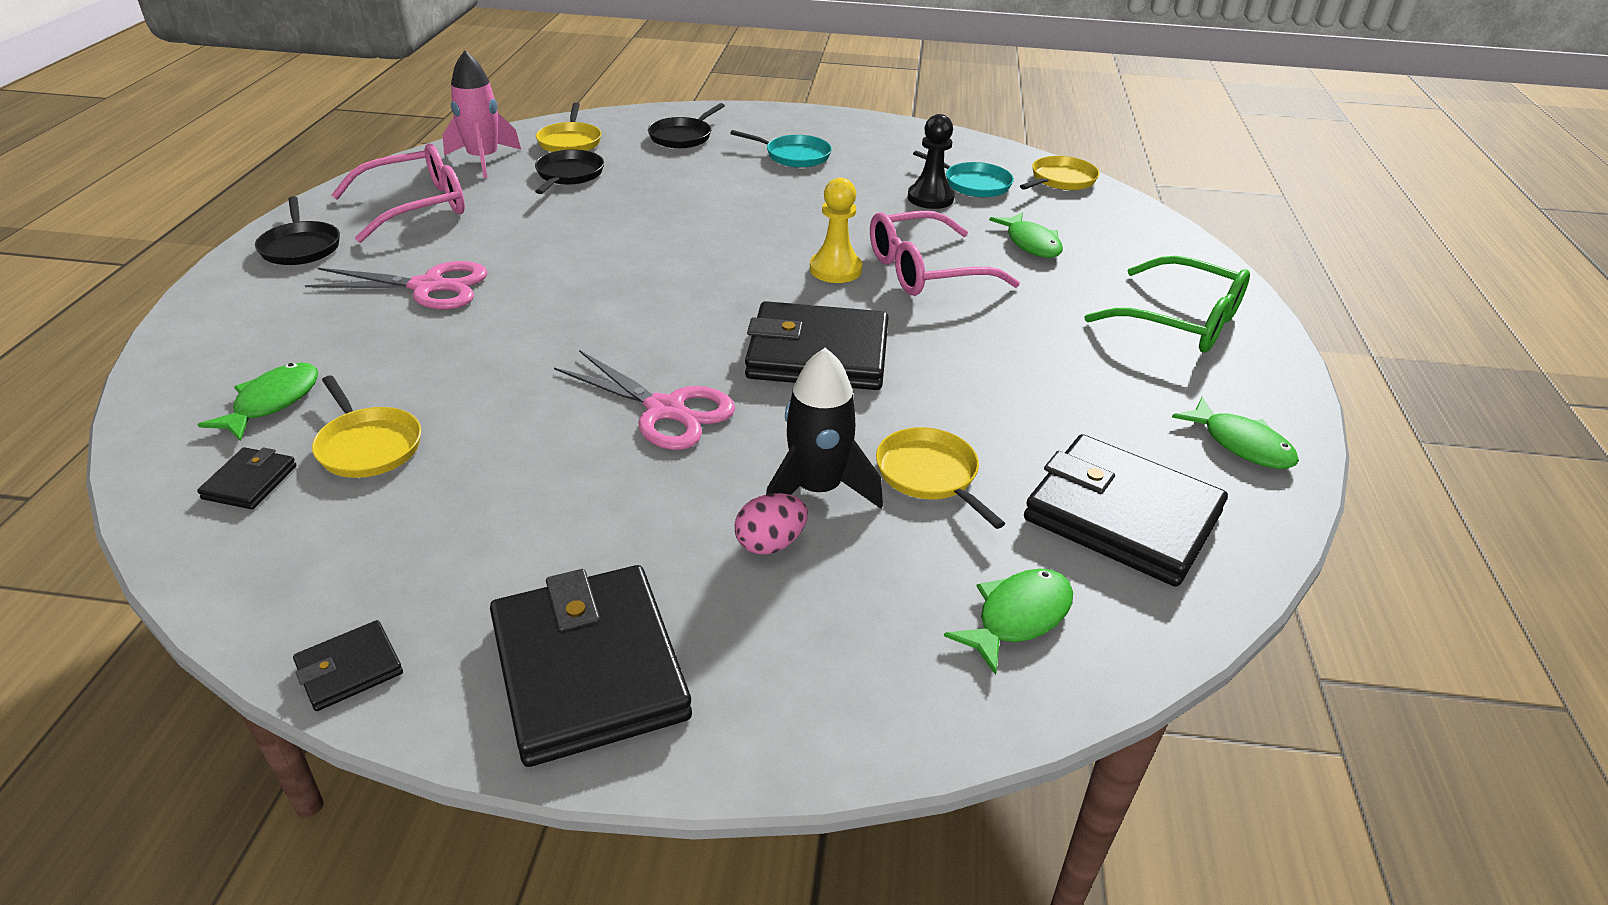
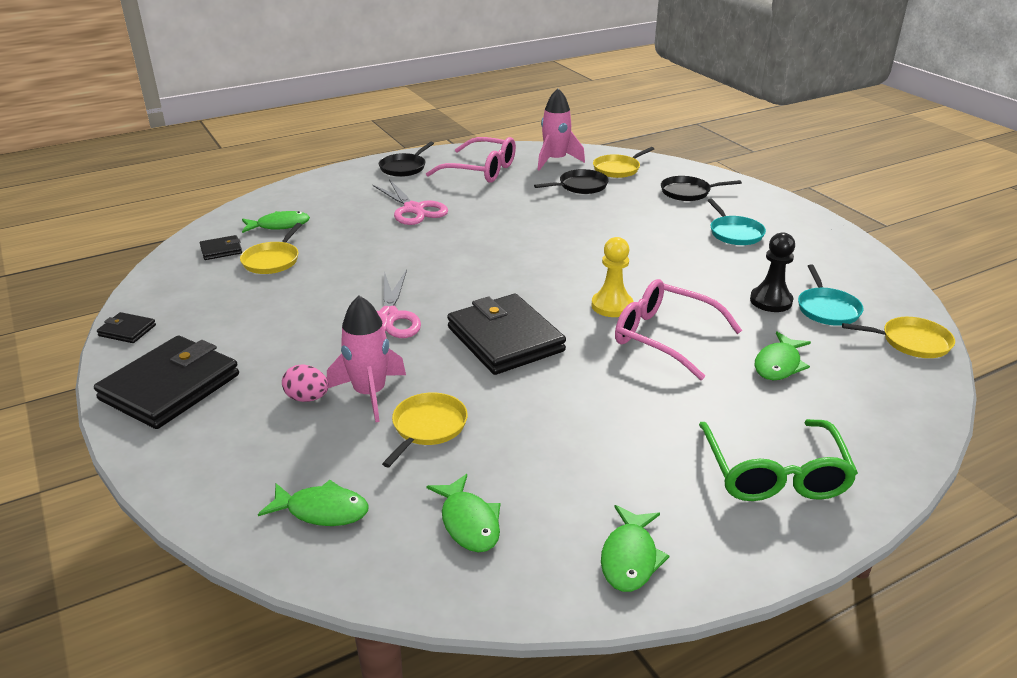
camera: 55 degrees right, 5 degrees down
black rocket [766,348,883,509] -> pink rocket [327,295,406,422]
black wallet [1024,434,1228,587] -> green fish [426,474,500,552]

